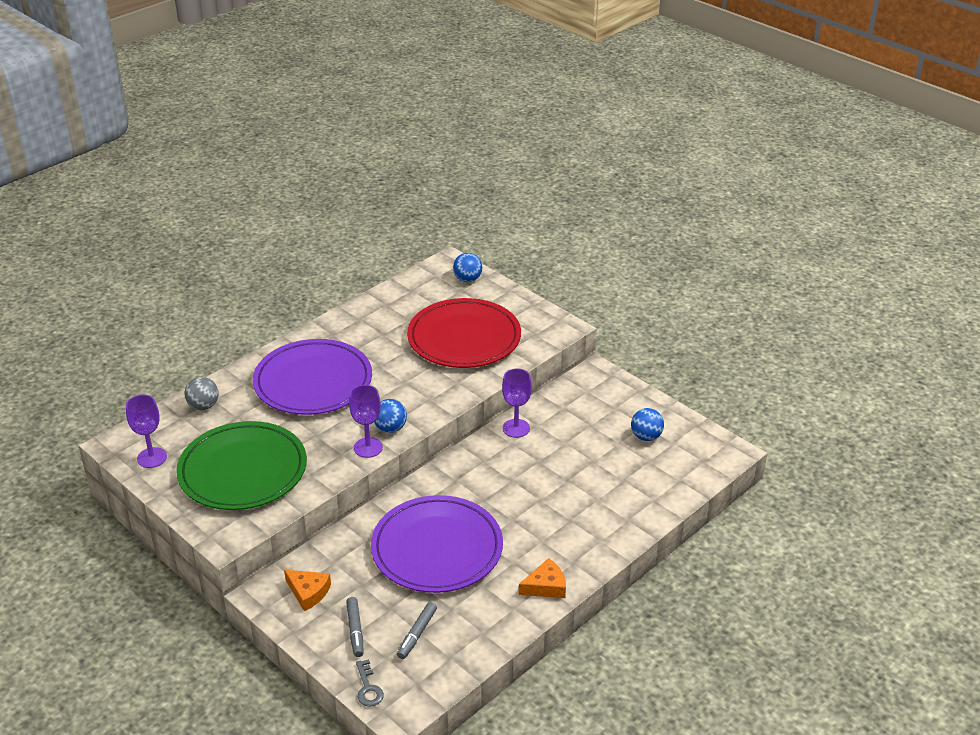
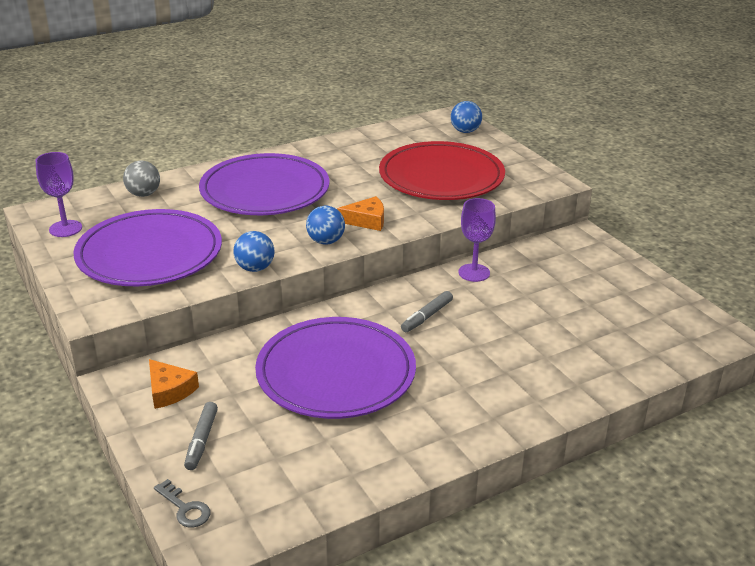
camera: 15 degrees right, 5 degrees down
green plate [176,421,307,510] -> purple plate [73,209,222,286]
purple goblet [349,385,383,458] -> none
grey key [356,659,384,707] -> grey key turned 45 degrees counterclockwise [154,479,211,527]
grey marker [397,602,437,659] -> grey marker moved to [401,291,453,332]
orange cheese [519,558,566,598] -> orange cheese moved to [337,196,384,231]
blue ball [631,408,664,441] -> blue ball moved to [233,231,275,272]

